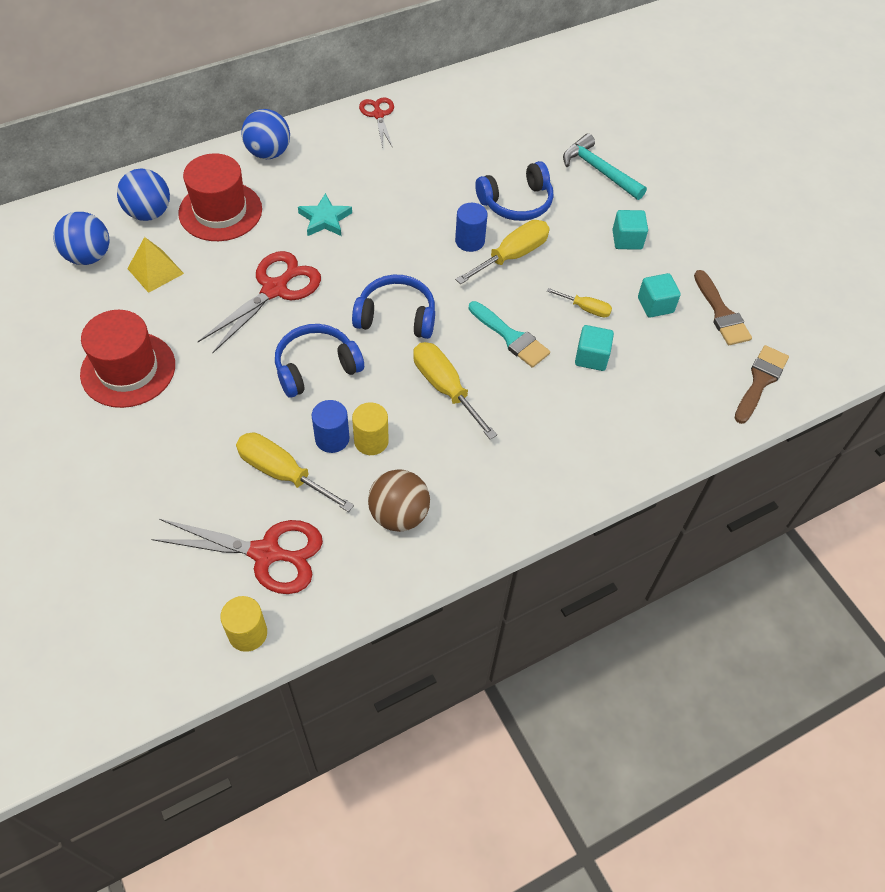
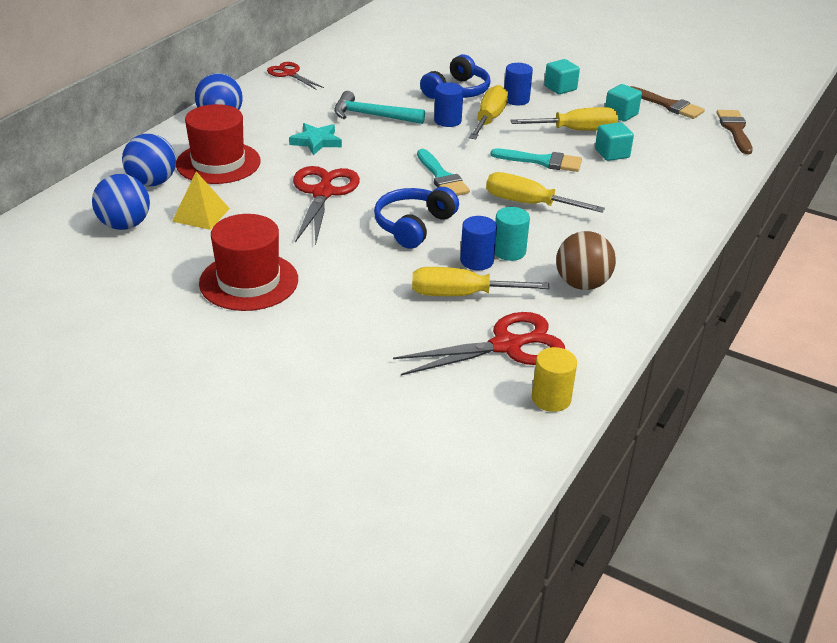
camera: 30 degrees left, 20 degrees down
blue headphones [352,275,435,339] -> turquoise brush [417,149,470,196]
yellow cylinder [352,402,389,455] -> turquoise cylinder [495,207,530,261]
yellow screwdriver [547,288,612,318] -> yellow screwdriver [510,107,618,131], size x1.79
turquoise hammer [563,134,647,200] -> turquoise hammer moved to [334,91,425,124]
none -> blue cylinder [504,63,533,105]

